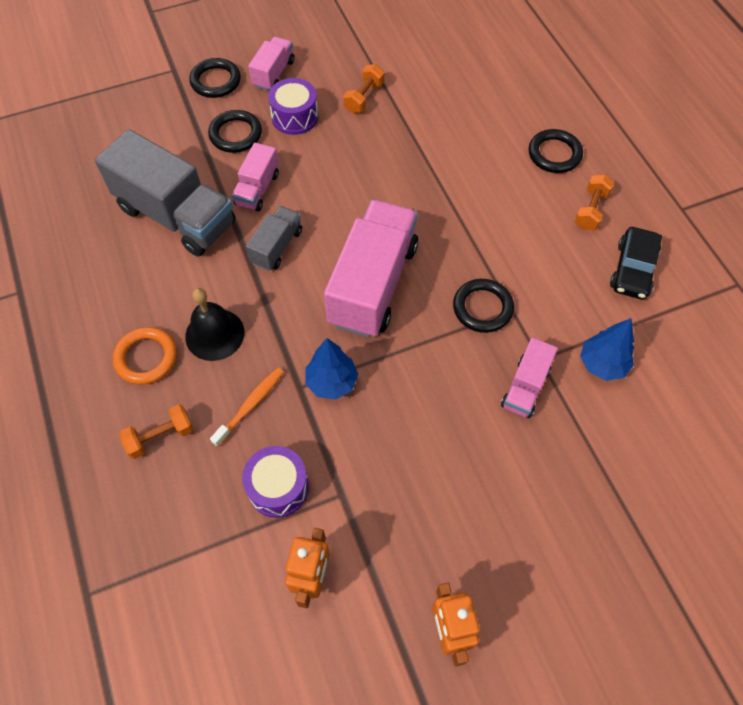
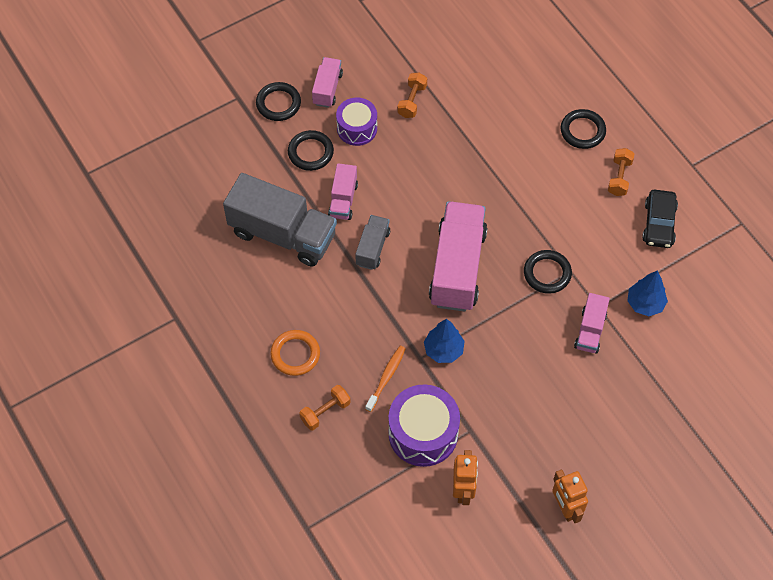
camera: 10 degrees left, 0 degrees up
black bell [185,288,245,361] -> none
purple drum [242,446,309,518] -> purple drum [388,384,460,467], size x1.54

